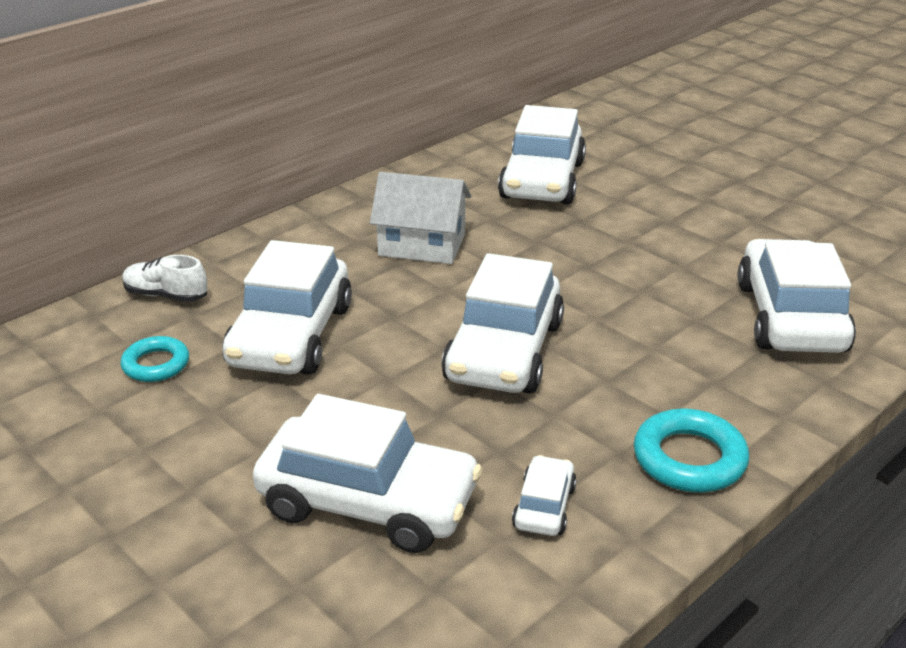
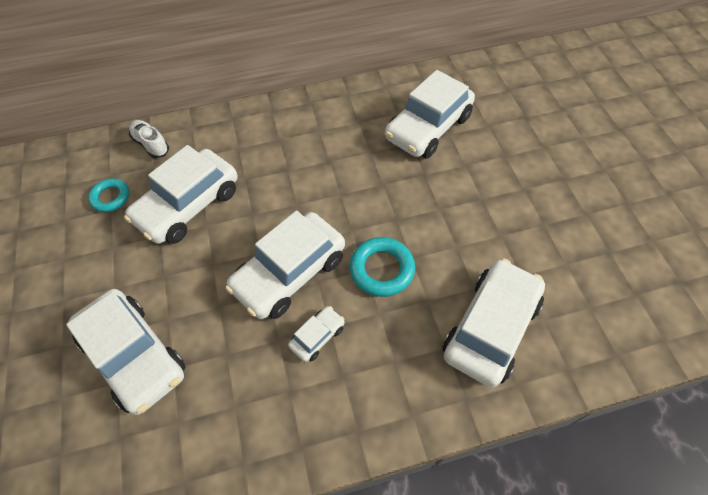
camera: 30 degrees right, 25 degrees up
white house [370,172,471,264] -> none
white car [512,455,577,536] -> white car moved to [288,306,345,362]
turquoise ring [634,408,749,492] -> turquoise ring moved to [349,237,415,297]

